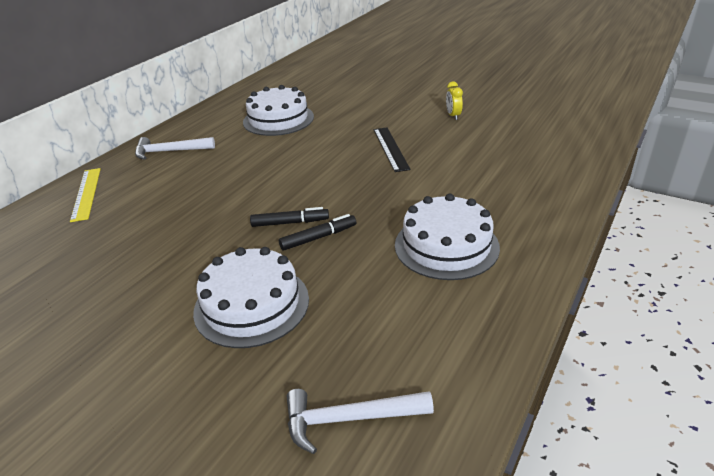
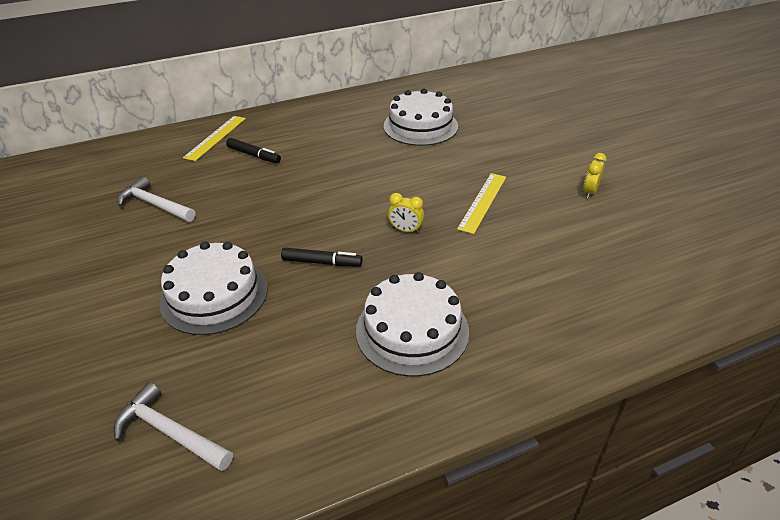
camera: 35 degrees right, 5 degrees up
white hammer [135,137,215,160] -> white hammer moved to [117,177,196,222]
black marker [250,207,329,227] -> black marker moved to [226,138,281,163]
black ruler [374,127,411,172] -> yellow ruler [457,173,506,234]
none -> yellow clock [388,193,424,233]

